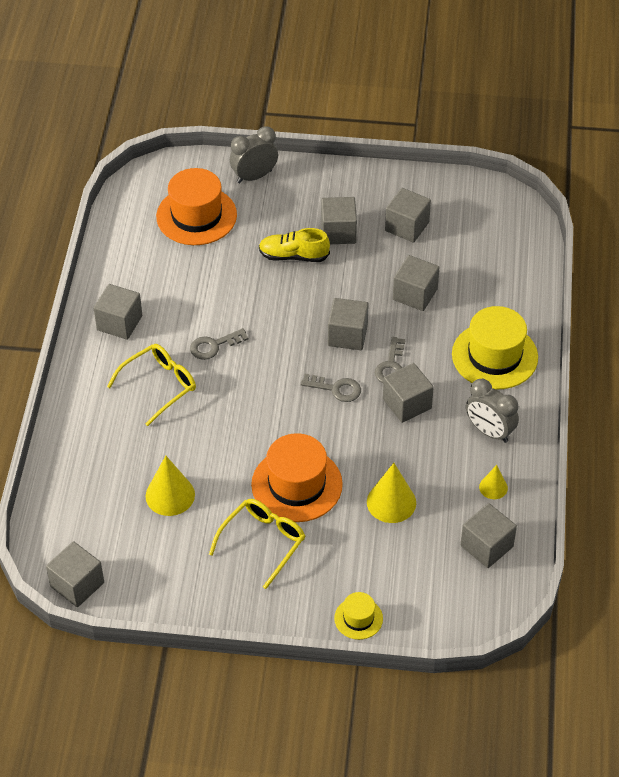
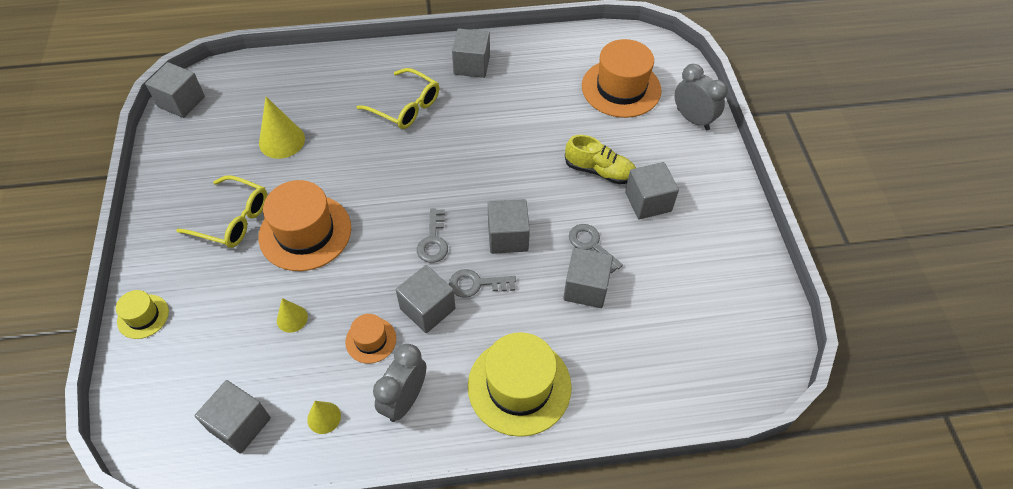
camera: 75 degrees right, 5 degrees up
grey key [190,328,248,360] -> grey key moved to [569,224,623,274]
yellow shoe [259,228,330,262] -> yellow shoe turned 120 degrees clockwise [565,135,636,184]
yellow cone [367,463,416,523] -> yellow cone [277,298,308,333], size x0.58
grey cube [385,188,431,243] -> none
none -> orange hat [345,314,396,363]

